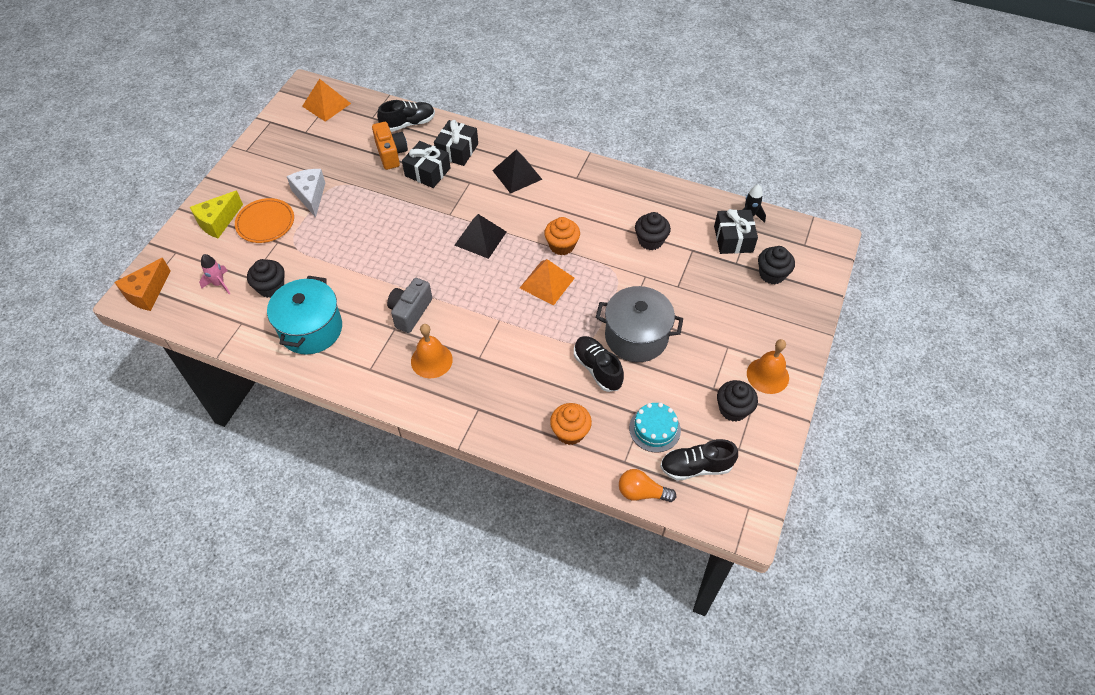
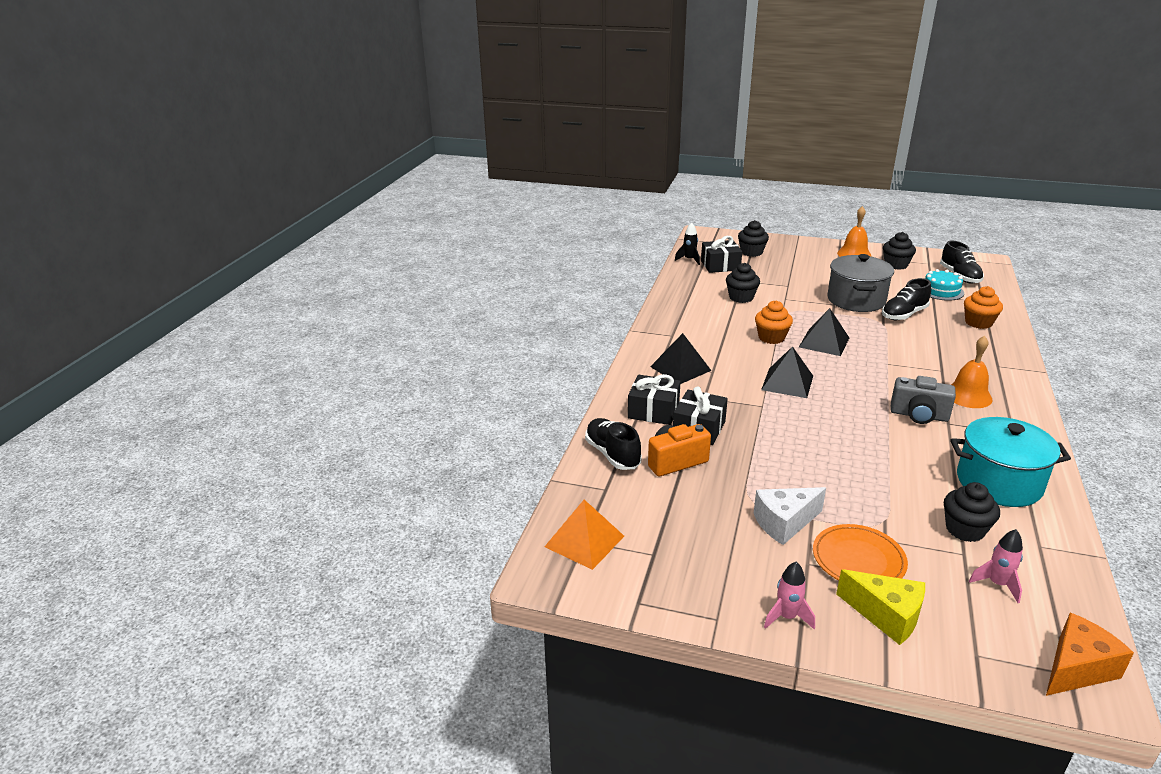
camera: 95 degrees left, 25 degrees down
orange cheese [114,258,171,311] -> orange cheese turned 60 degrees counterclockwise [1046,613,1134,696]
orange pyramid [520,259,575,306] -> black pyramid [799,308,849,356]
orange light bulb [619,469,676,502] -> none
none -> pink rocket [764,562,815,629]

